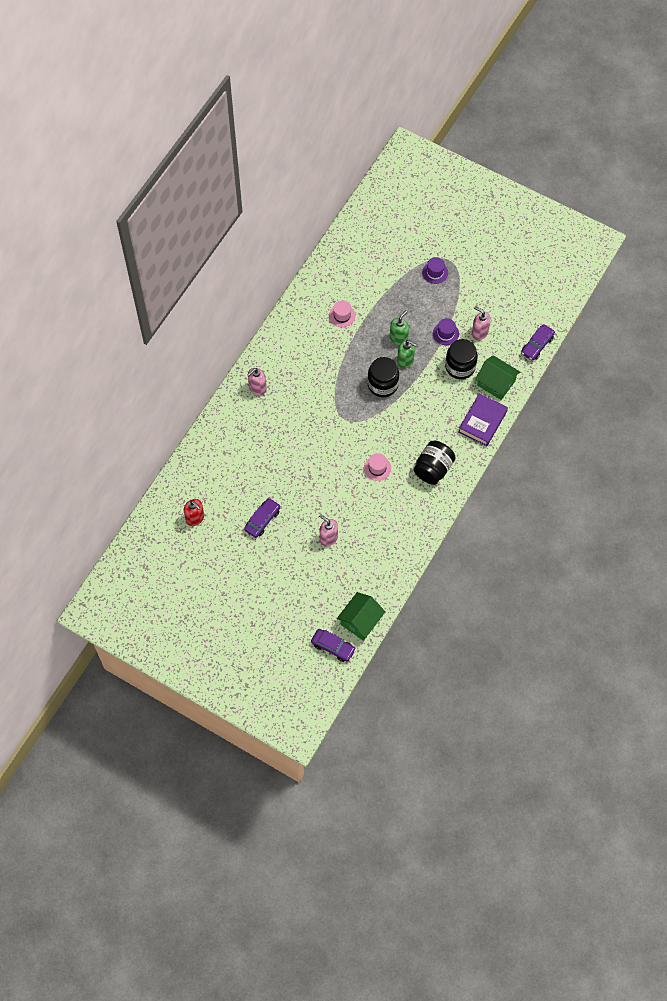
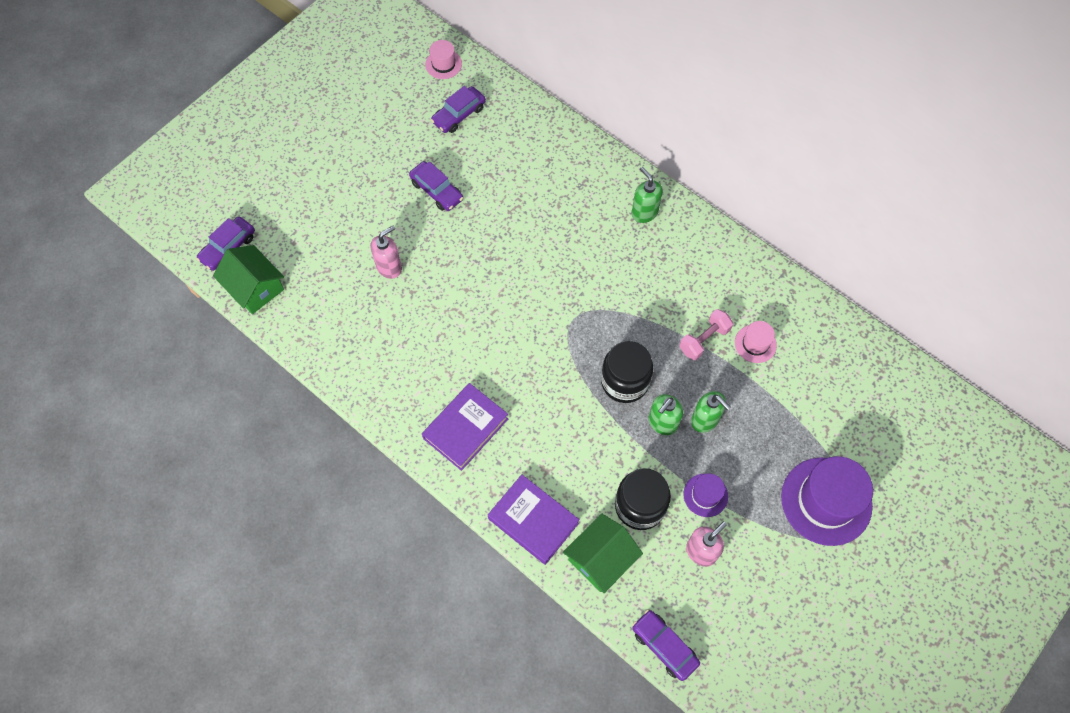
camera: 100 degrees right, 0 degrees up
red soap dispenser [184,499,204,526] -> purple car [431,86,486,133]
pink soap dispenser [247,368,267,396] -> green soap dispenser [632,167,663,223]
pink hat [364,453,391,481] -> pink hat moved to [425,40,462,79]
black jar [414,441,456,485] -> purple book [422,383,508,471]
purple hat [422,257,448,284] -> purple hat [781,456,873,546], size x2.02
none -> pink dumbbell [679,309,733,360]

